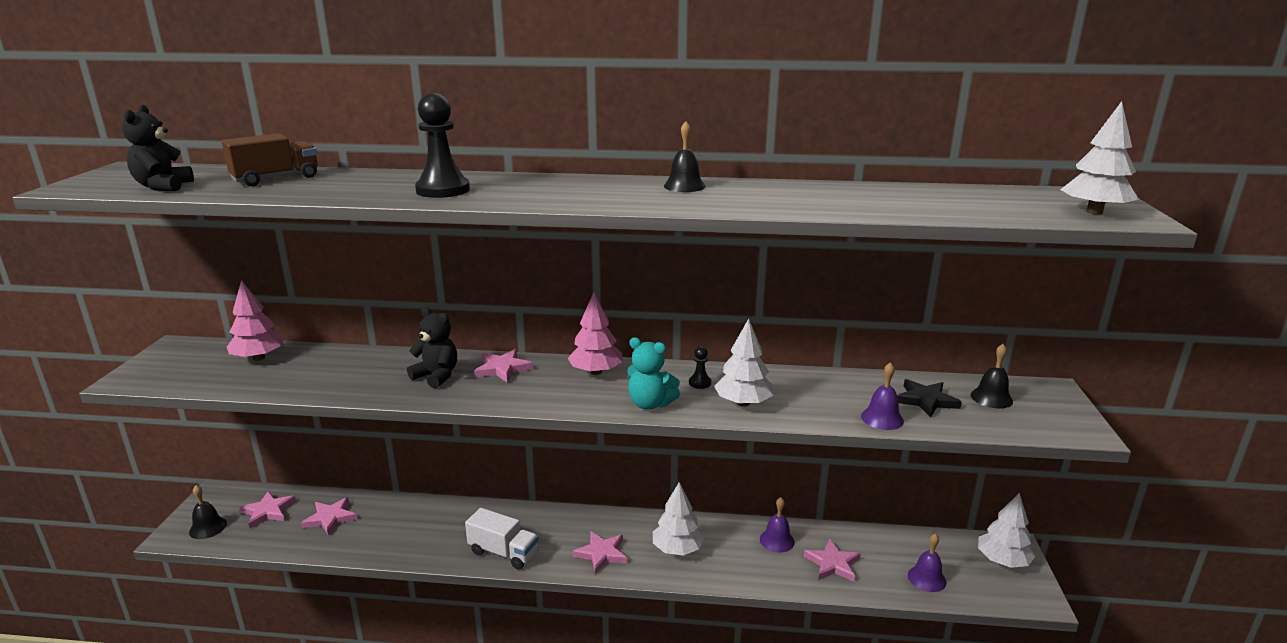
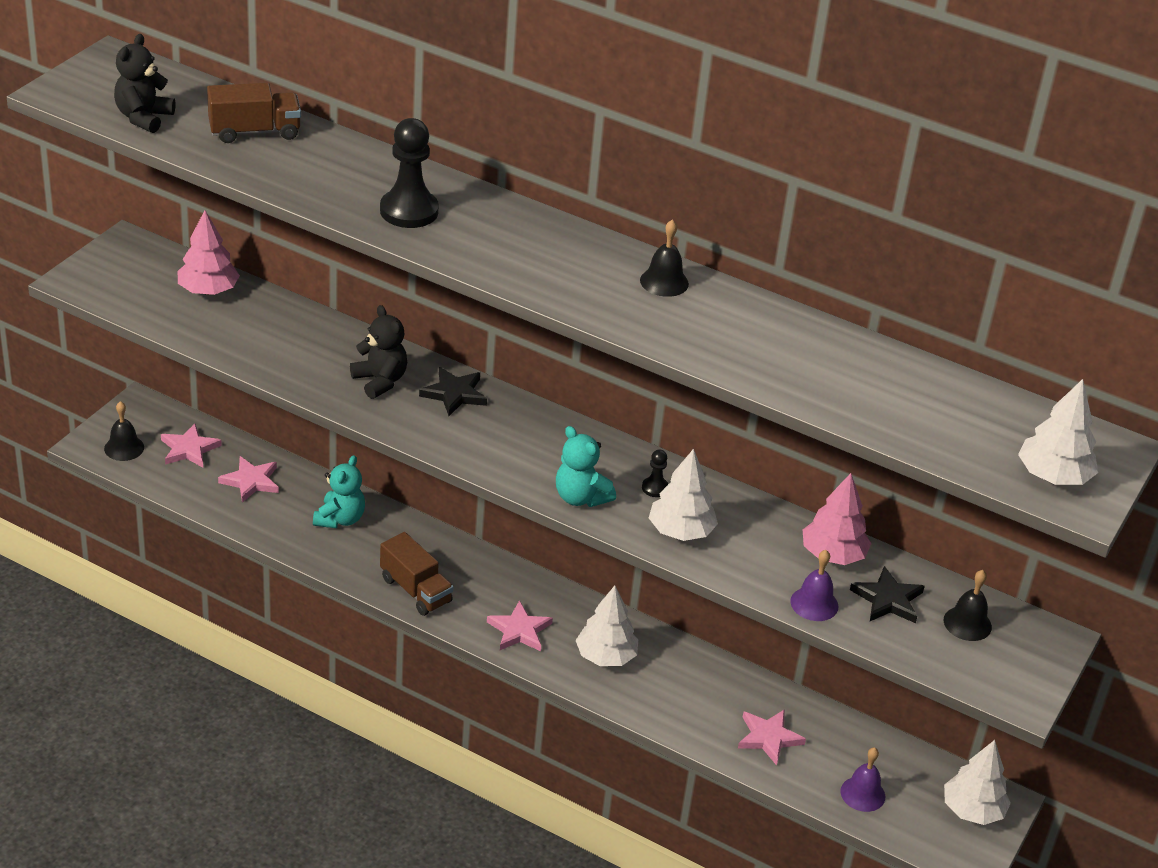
camera: 20 degrees right, 15 degrees up
white truck [465,508,539,570] -> brown truck [380,532,454,616]
pink star [474,349,533,383] -> black star [419,367,487,416]
pink tree [567,293,622,375] -> pink tree moved to [803,473,872,565]
purple bell [760,497,795,553] -> none
none -> turquoise teddy bear [313,455,365,528]

